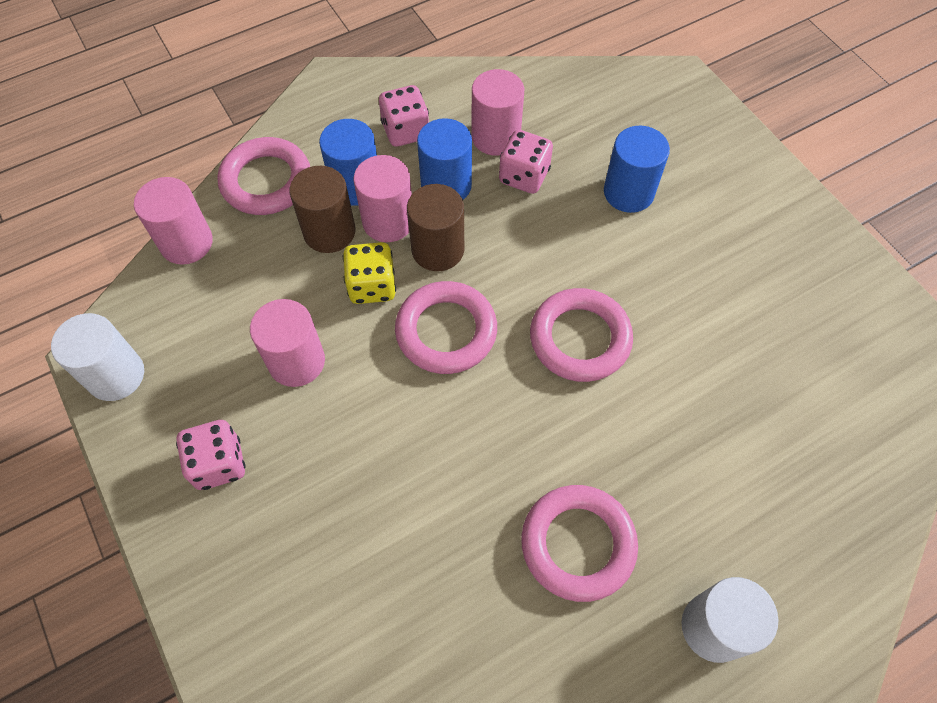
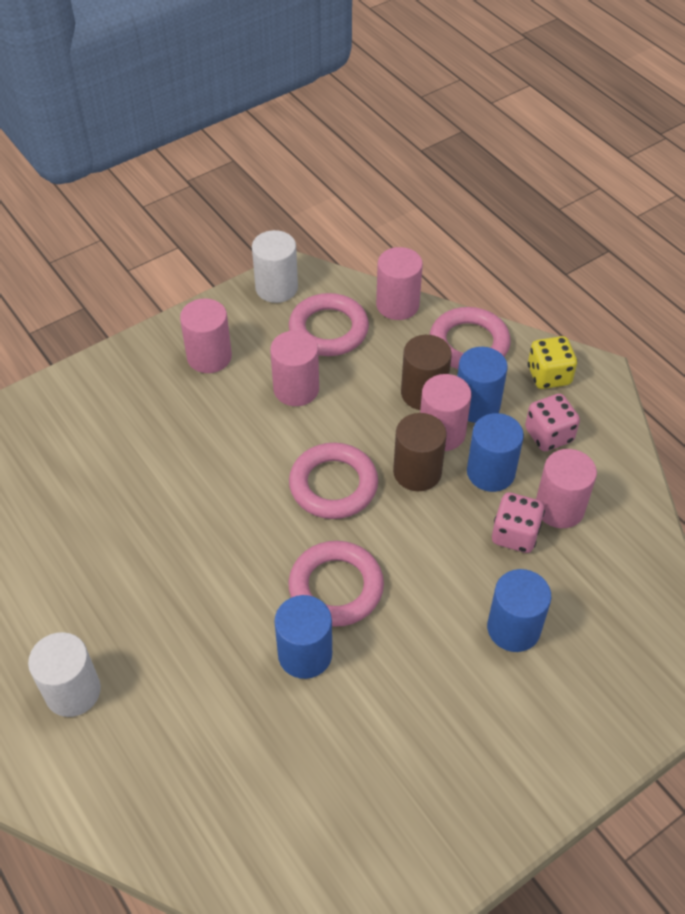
camera: 85 degrees right, 10 degrees down
pink dice [176,420,246,490] -> pink cylinder [180,298,232,373]
yellow dice [343,242,396,304] -> yellow dice moved to [528,336,577,389]
pink ring [521,485,638,602] -> pink ring moved to [289,293,369,356]
none -> blue cylinder [274,595,332,679]

